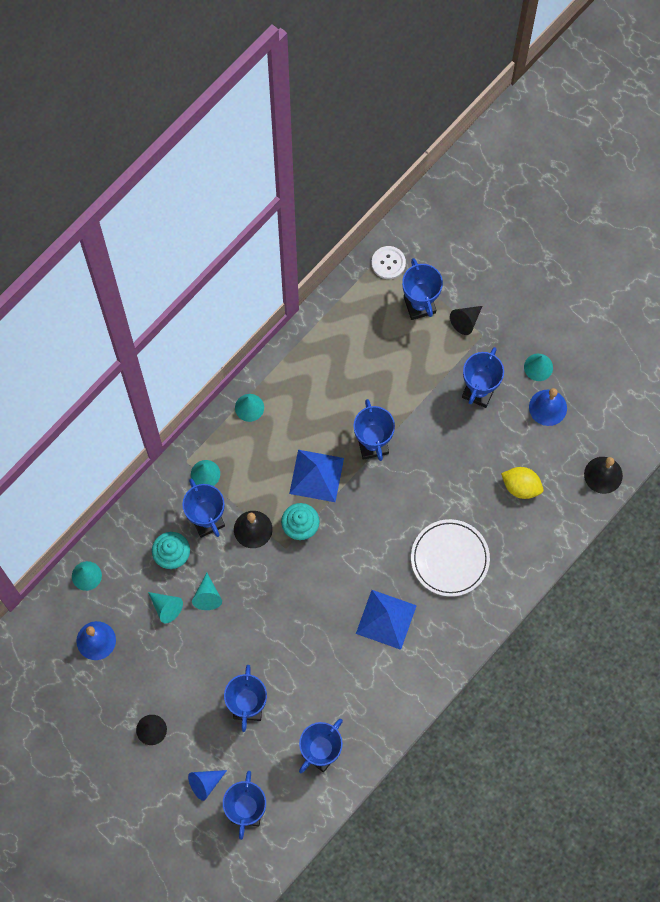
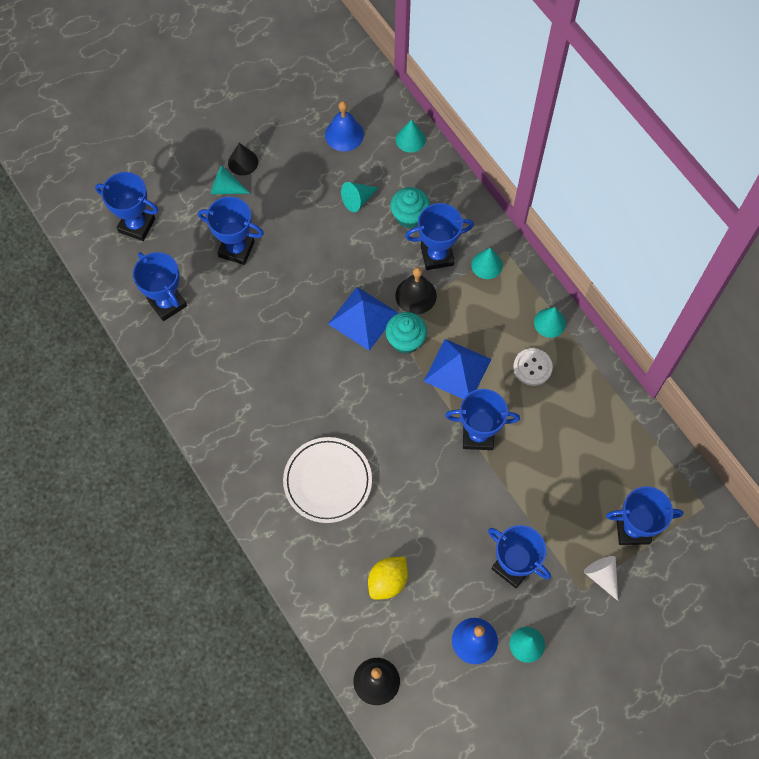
camera: 105 degrees right, 5 degrees down
blue cone [188,770,227,801] -> none
turquoise cone [192,573,222,610] -> turquoise cone moved to [211,165,250,194]
blue pyramid [356,590,417,650] -> blue pyramid moved to [328,287,398,351]
white button [372,246,406,279] -> white button moved to [513,348,553,386]
black cone [450,306,482,335] -> white cone [584,556,618,601]

